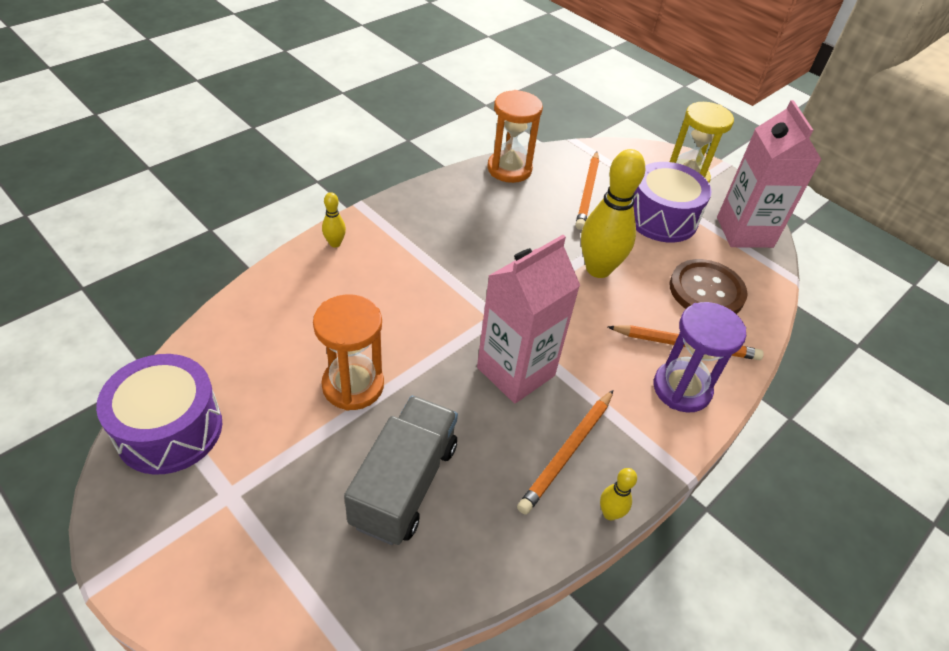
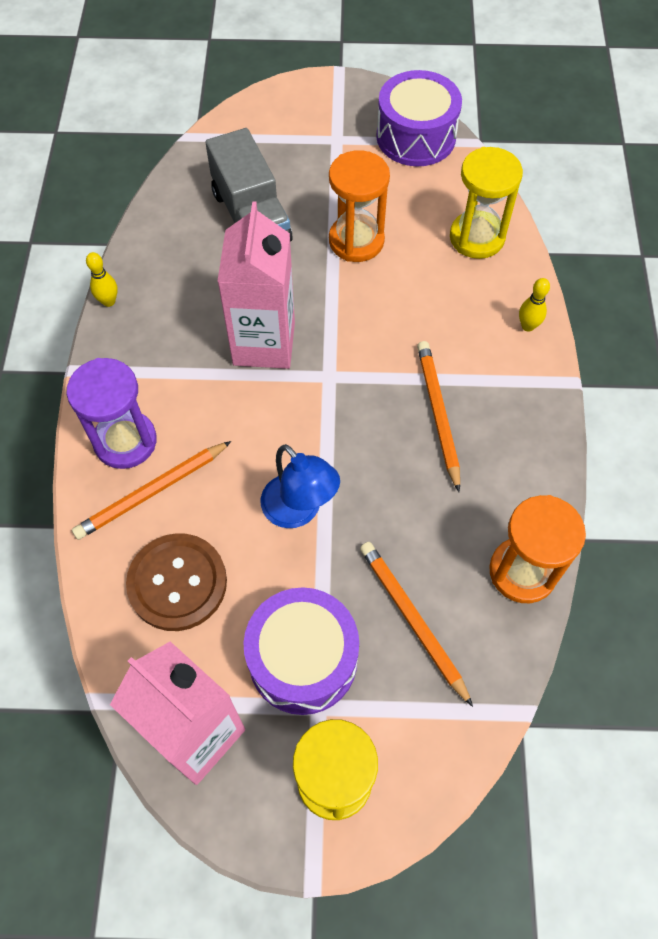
camera: 140 degrees right, 15 degrees up
orange pencil [517,390,614,515] -> orange pencil moved to [417,341,460,492]
yellow bowling pin [581,149,646,278] -> blue lamp [261,444,340,528]
none -> yellow hourglass [450,147,523,259]

